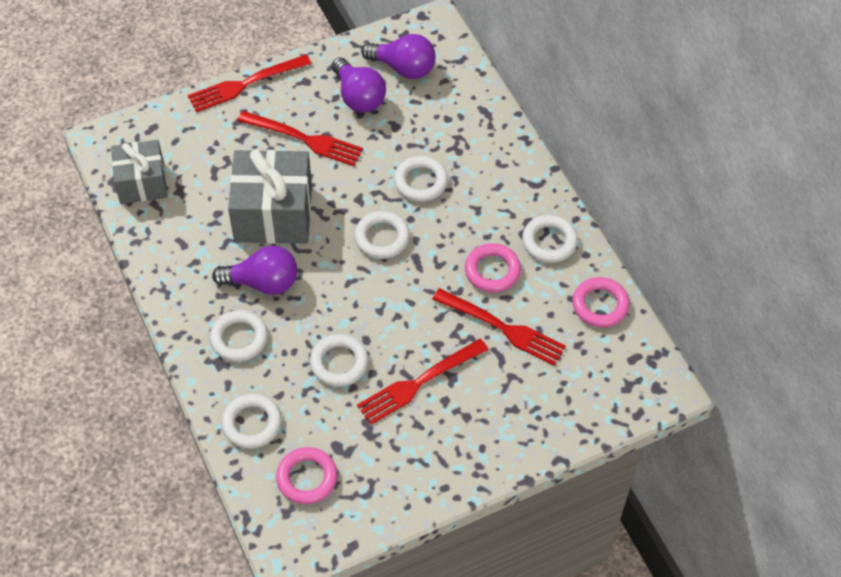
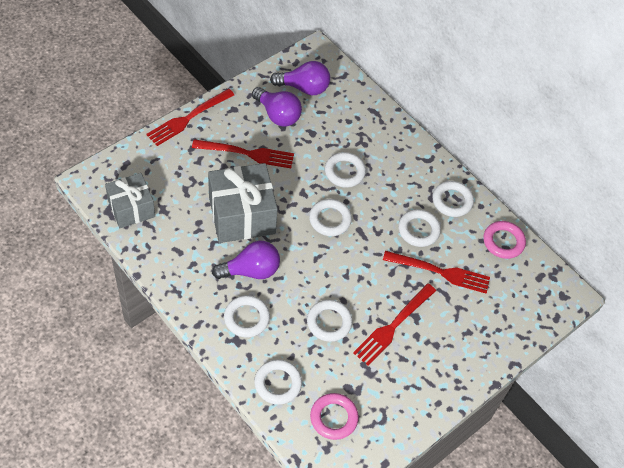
camera: 20 degrees left, 0 degrees up
pink ring [465,243,521,292] -> white ring [398,209,441,247]

